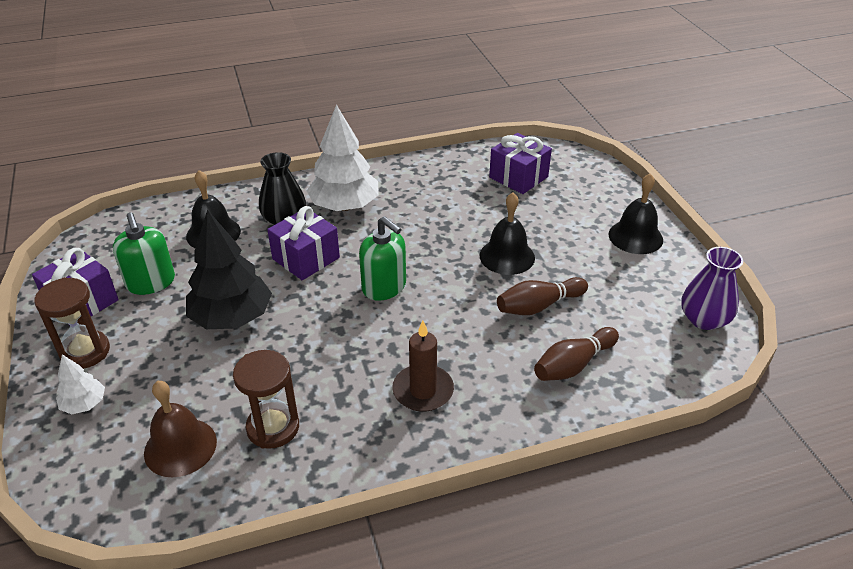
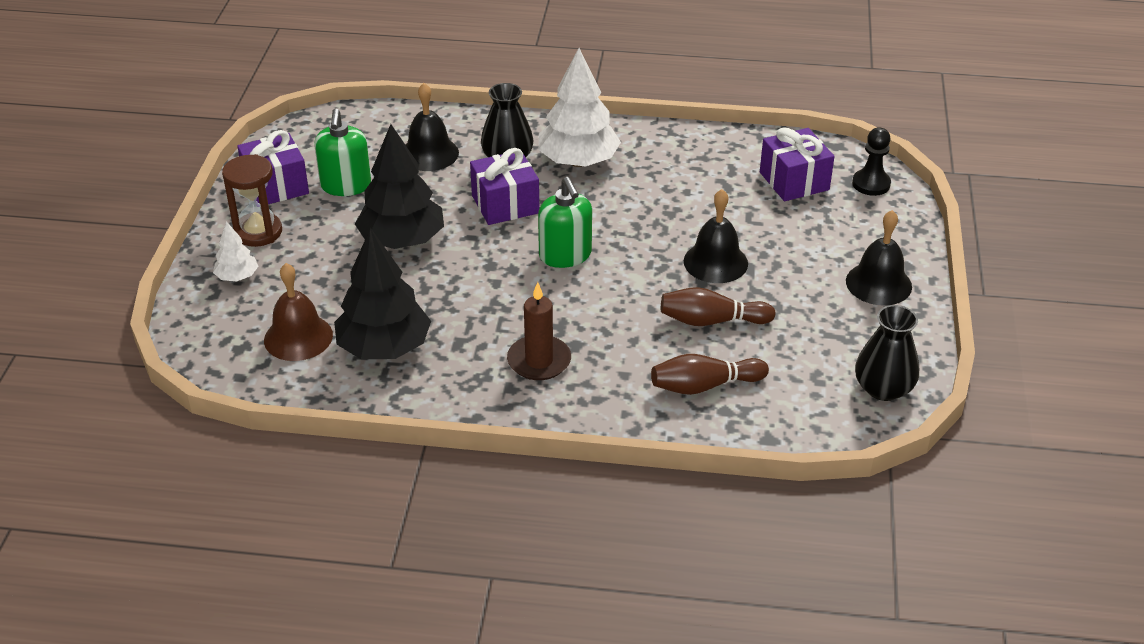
camera: 25 degrees right, 0 degrees up
brown hourglass [233,350,299,449] -> black tree [334,228,431,359]
purple vase [681,247,743,330] -> black vase [855,305,919,401]
none -> black pawn [852,127,891,196]

